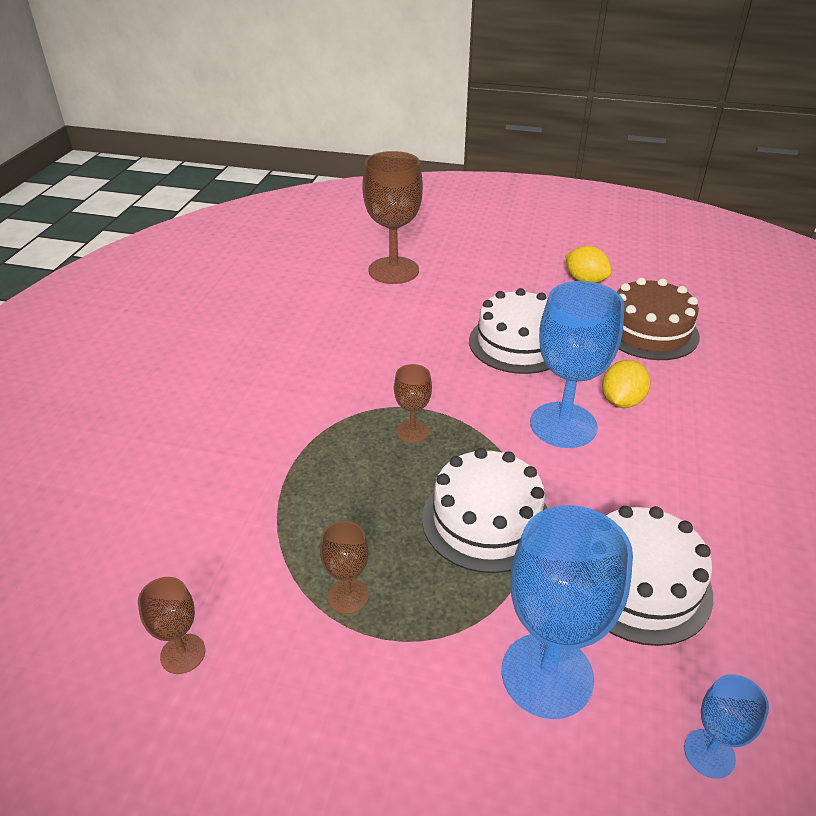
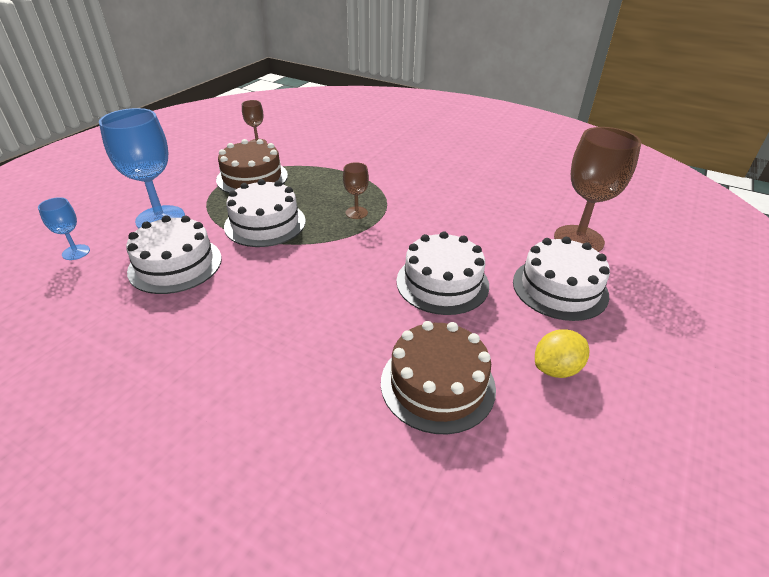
camera: 105 degrees right, 0 degrees up
brown goblet [320,521,369,614] -> brown cake [216,139,288,193]
blue goblet [530,281,625,448] -> none
yellow lemon [602,360,651,408] -> none
none -> white cake [513,237,610,321]

